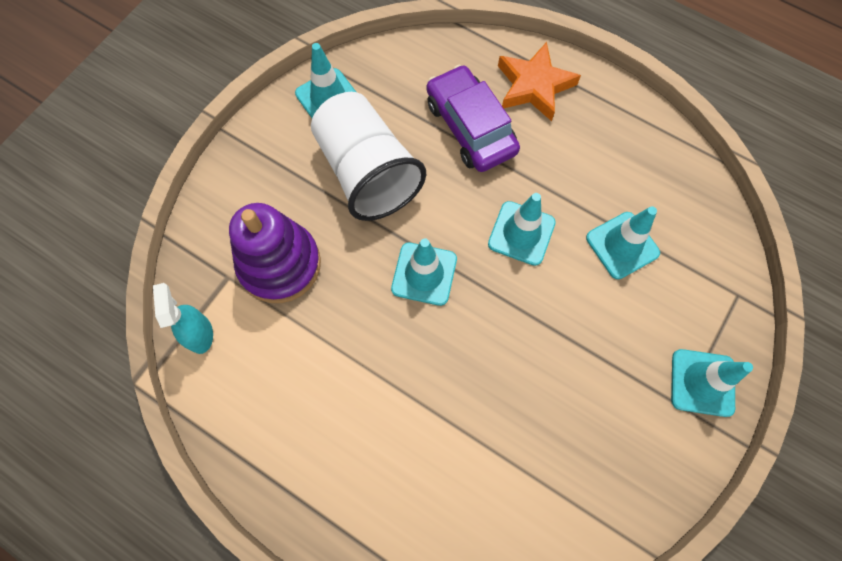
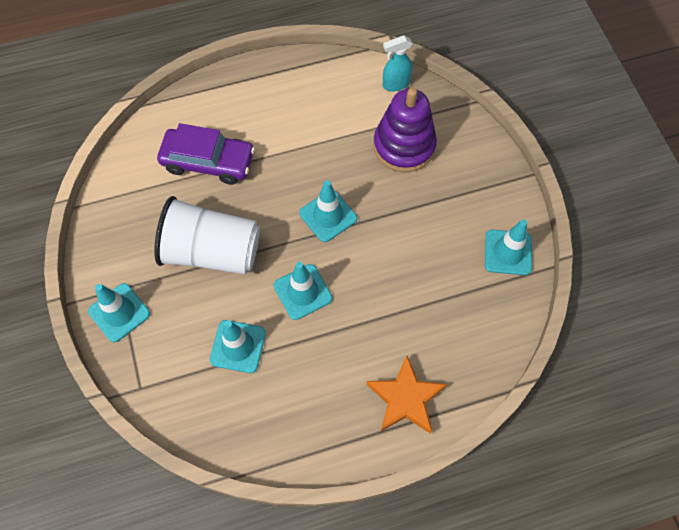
camera: 130 degrees right, 5 degrees down
turquoise spray bottle [153,283,213,354] -> turquoise spray bottle turned 135 degrees clockwise [383,35,412,92]
white cup [311,92,426,221] -> white cup moved to [154,196,260,274]
purple car [426,65,520,172] -> purple car moved to [157,123,255,185]

